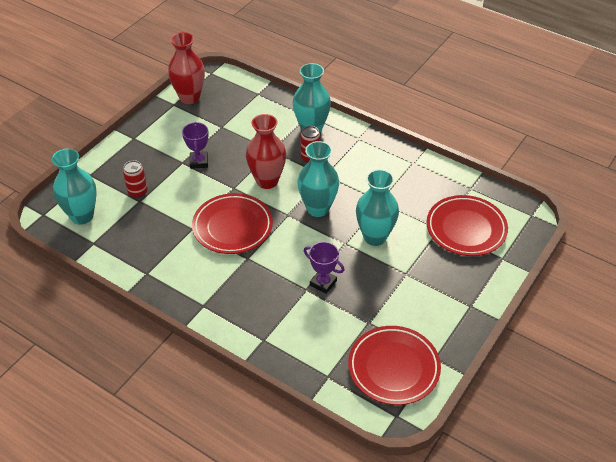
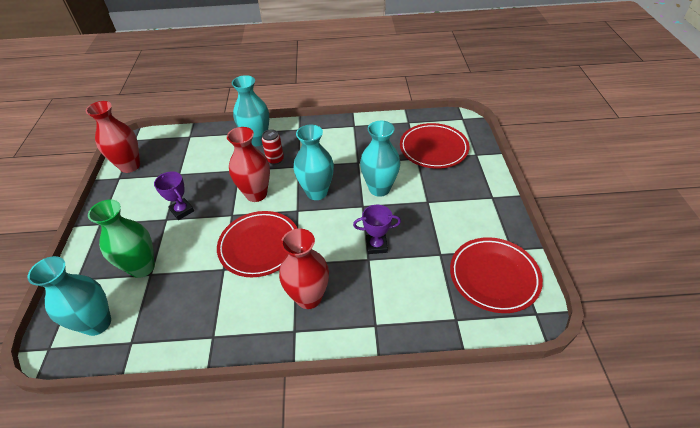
camera: 35 degrees left, 0 degrees up
red can [123,160,148,198] -> green vase [88,199,155,278]
none -> red vase [279,229,329,309]

